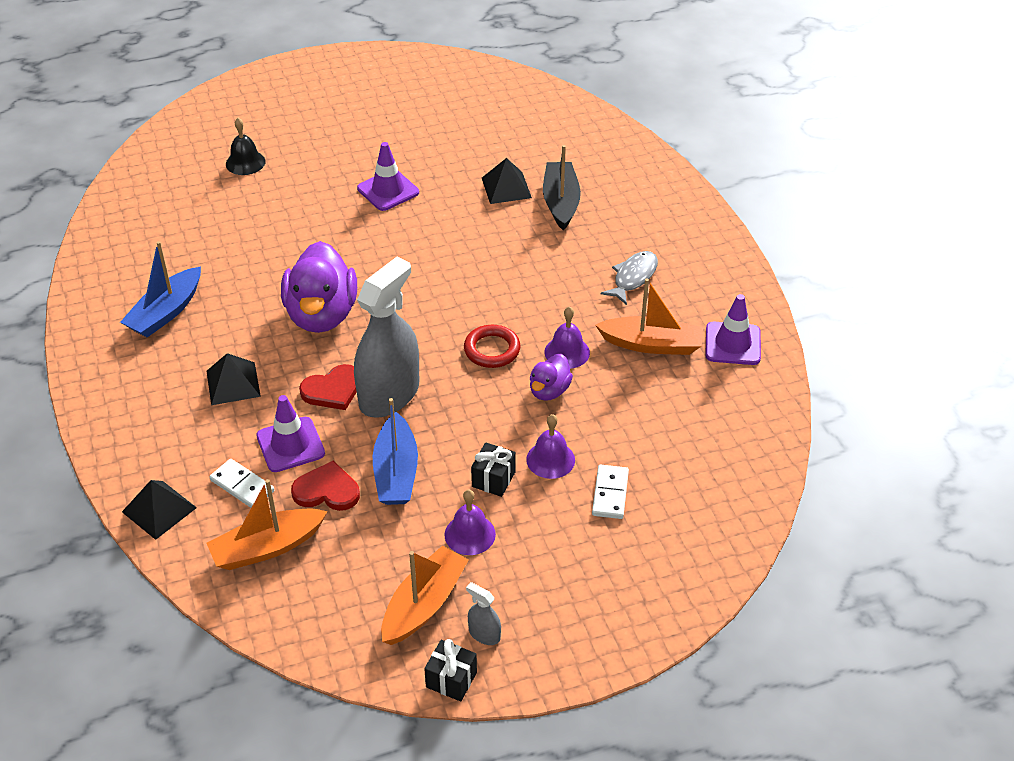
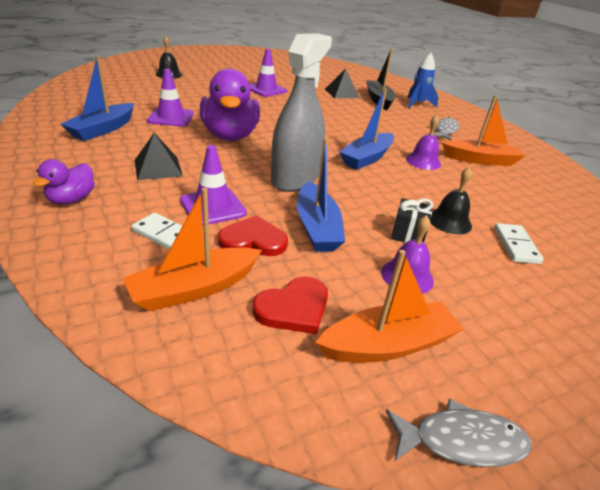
camera: 10 degrees left, 10 degrees down
black pyramid [122,480,197,540] -> none
red heart [299,364,357,410] -> red heart moved to [253,277,328,334]
orange boat [381,546,469,645] -> orange boat turned 45 degrees clockwise [315,250,464,362]
black gift [424,639,477,701] -> grey fish [386,399,532,467]
red ring [464,325,520,368] -> blue boat [340,88,394,170]
grey spray bottle [466,582,501,645] -> none
purple bell [526,414,575,479] -> black bell [430,167,472,234]
purple duck [530,354,573,401] -> purple duck moved to [33,159,95,204]
purple traffic cone [705,294,761,365] -> purple traffic cone moved to [147,69,194,126]
none -> blue rocket [407,53,439,109]

